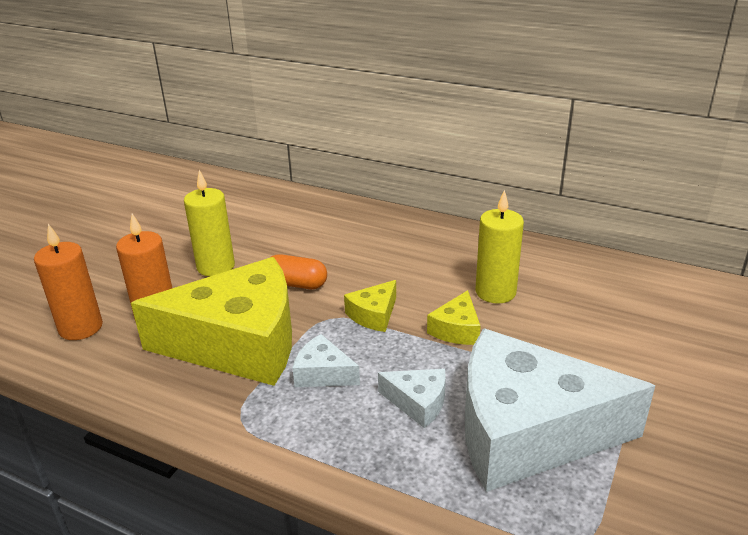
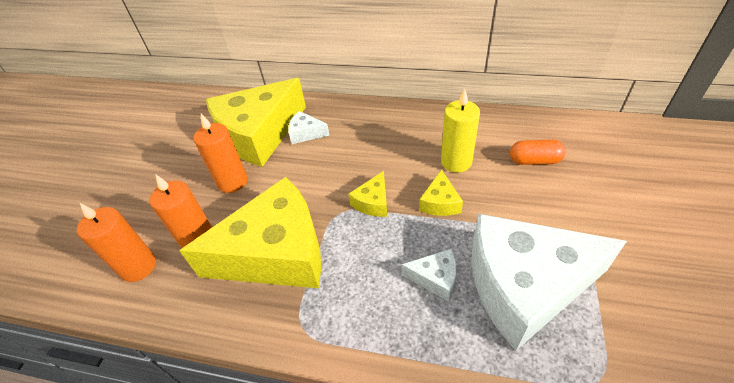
camera: 10 degrees left, 15 degrees up
yellow candle [184,170,235,277] -> orange candle [194,114,248,193]
orange capsule [271,254,327,289] -> orange capsule moved to [510,140,566,165]
white cheese [293,334,360,387] -> white cheese moved to [288,111,330,144]
none -> yellow cheese [206,78,306,167]

